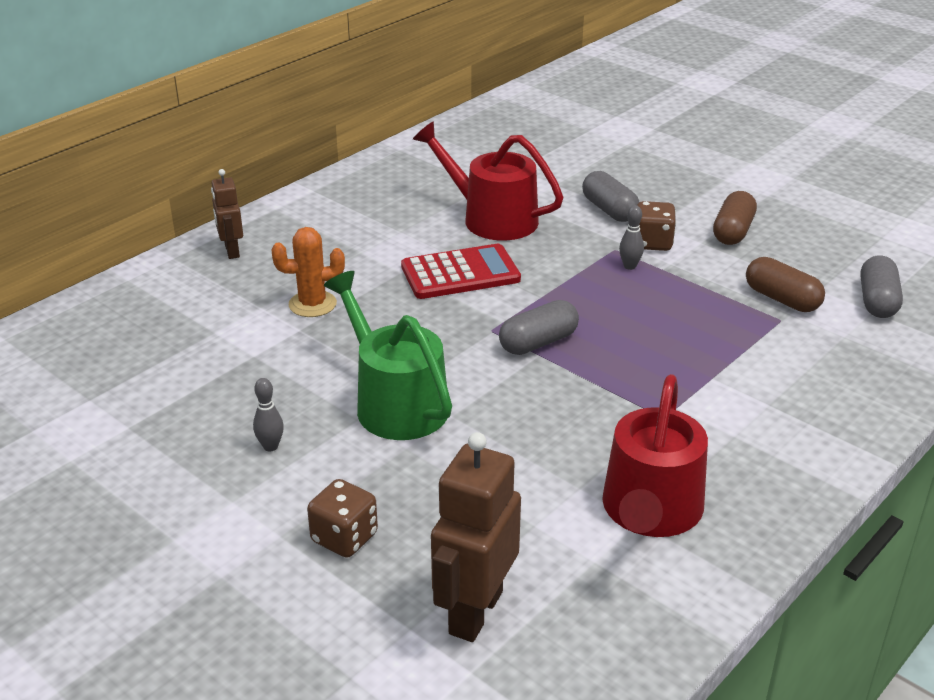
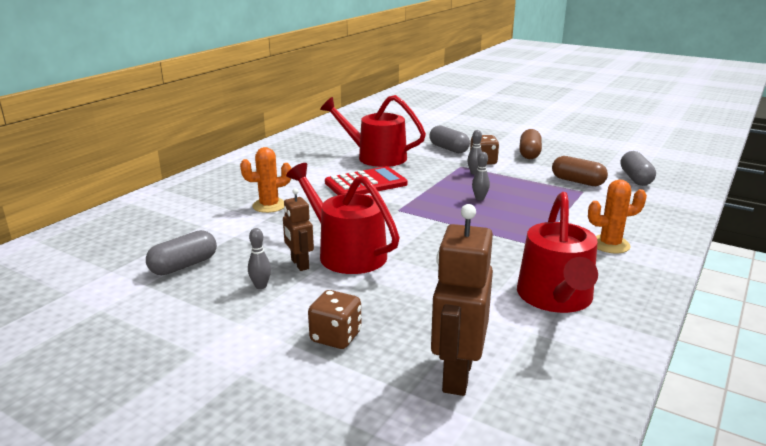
camera: 10 degrees left, 10 degrees down
brown robot [211,169,243,259] -> brown robot moved to [283,188,314,271]
green watering can [324,271,452,440] -> red watering can [286,163,400,274]
grey capsule [499,300,579,355] -> grey capsule moved to [146,230,217,275]
none -> grey bowling pin [472,152,490,200]
none -> orange cactus [588,180,647,253]

